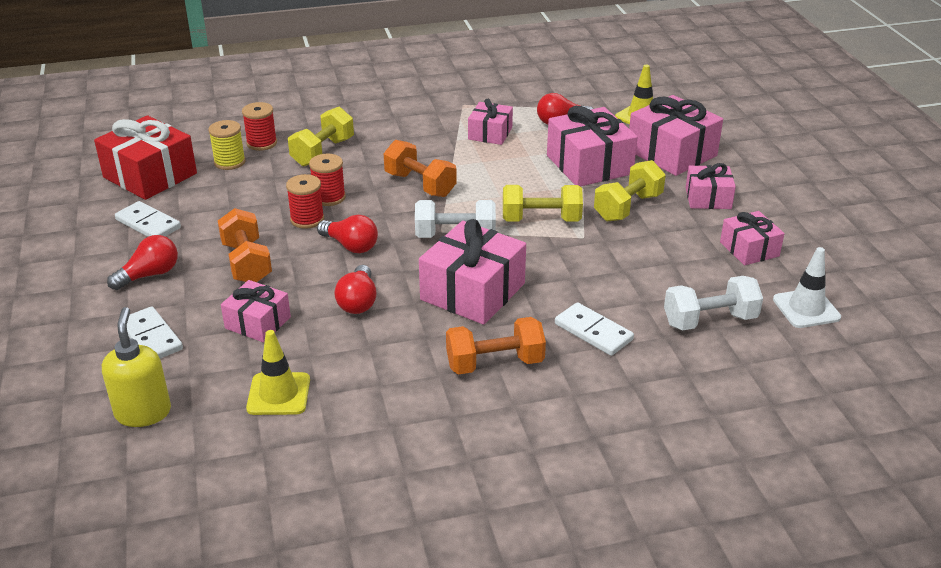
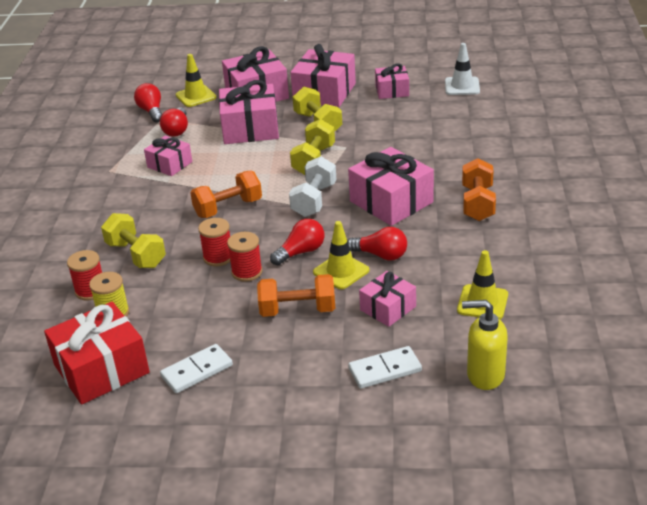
camera: 70 degrees left, 0 degrees up
red light bulb [107,235,178,290] -> red light bulb moved to [134,83,162,123]
white domino [555,302,634,356] -> none
white dumbbell [664,276,763,330] -> none
pink gift [685,163,736,209] -> pink gift [290,44,356,107], size x1.71
none -> yellow traffic cone [313,221,369,289]

